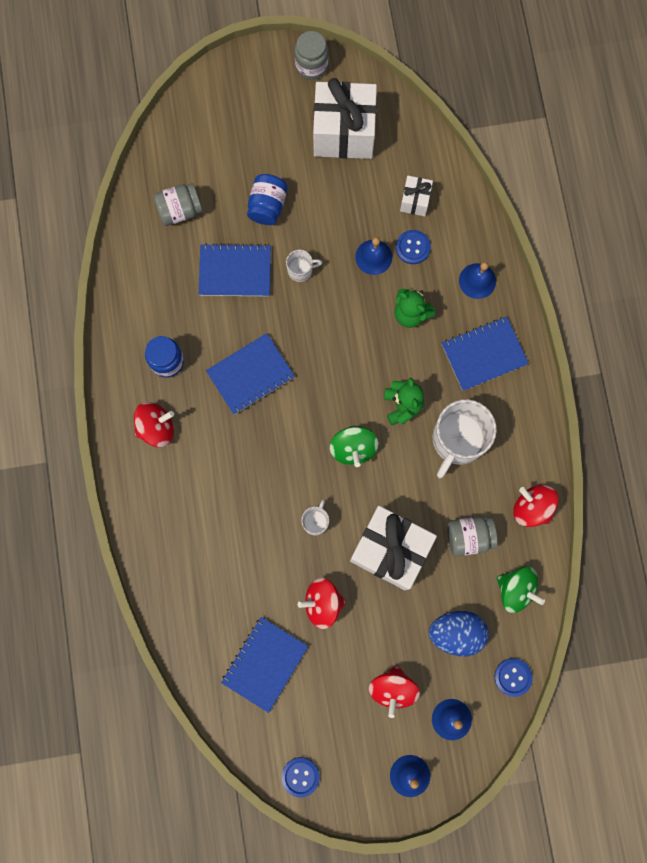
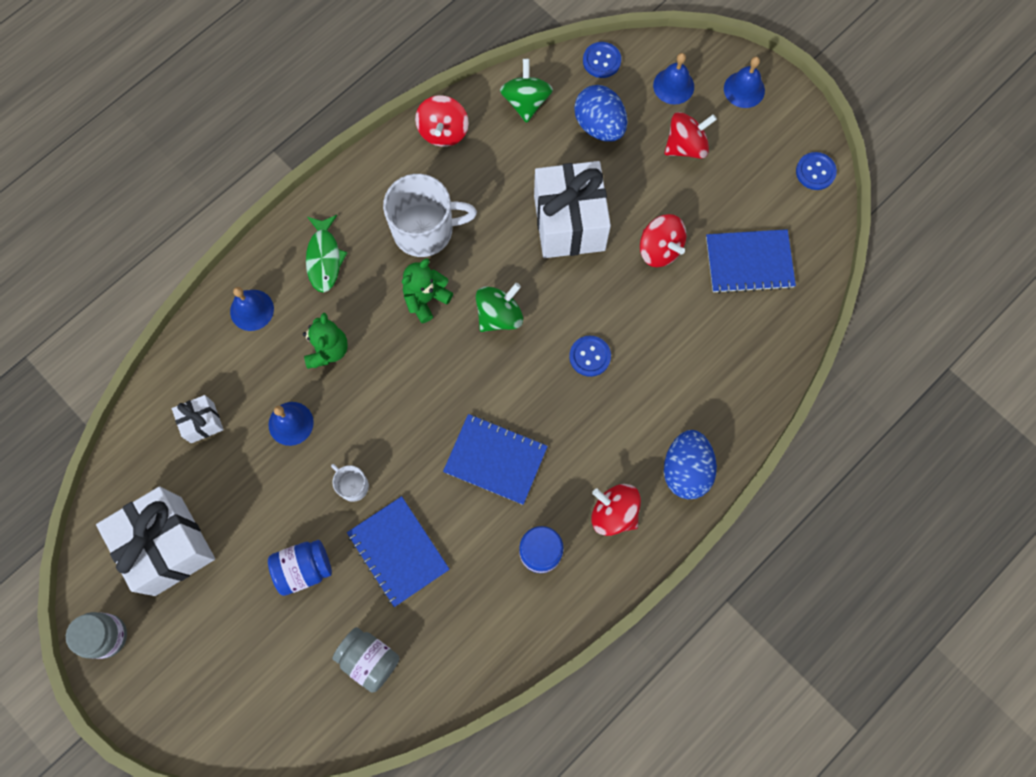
camera: 125 degrees left, 5 degrees down
white mug [301,499,329,535] -> none
blue button [396,230,431,264] -> blue button moved to [569,336,611,377]
blue notebook [442,316,529,391] -> green fish [306,215,347,293]
grey jar [447,516,498,556] -> none
none -> blue egg [664,430,717,499]

